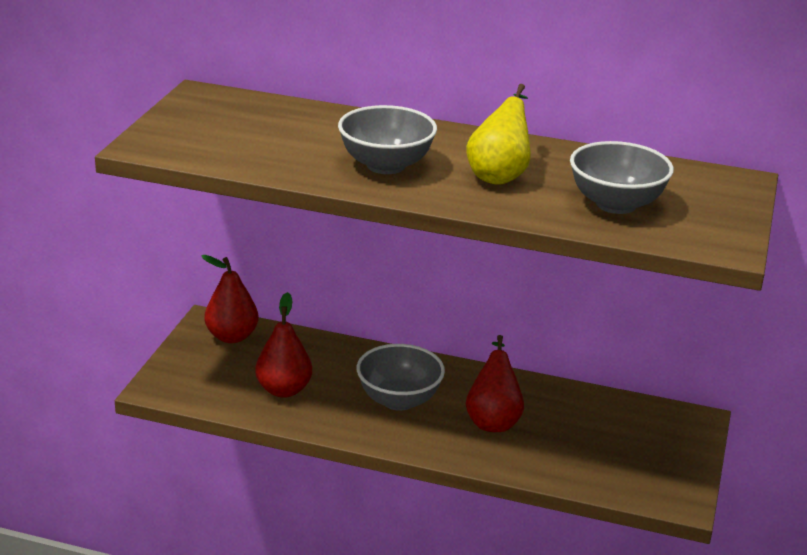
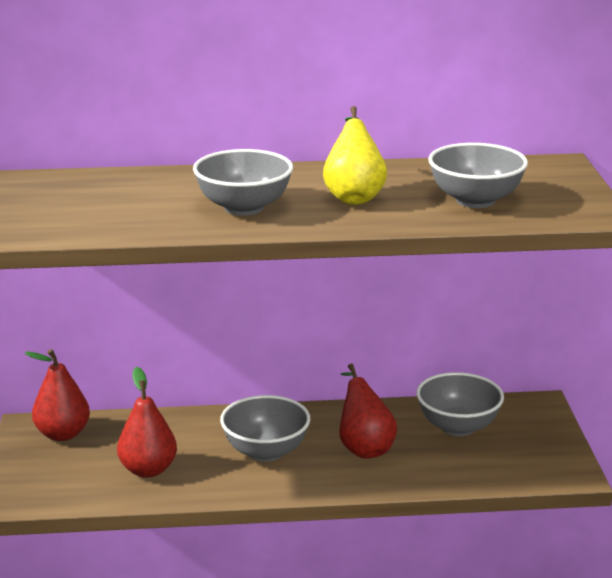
camera: 20 degrees left, 5 degrees down
none -> grey bowl [416,372,504,436]

